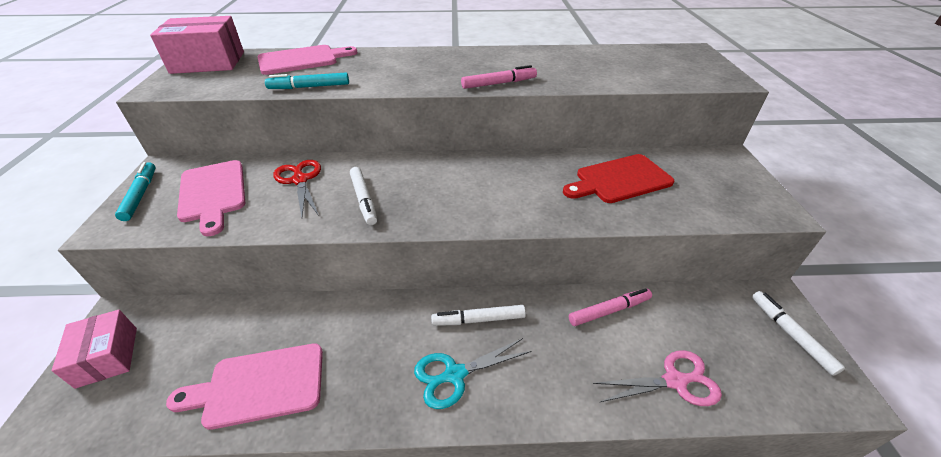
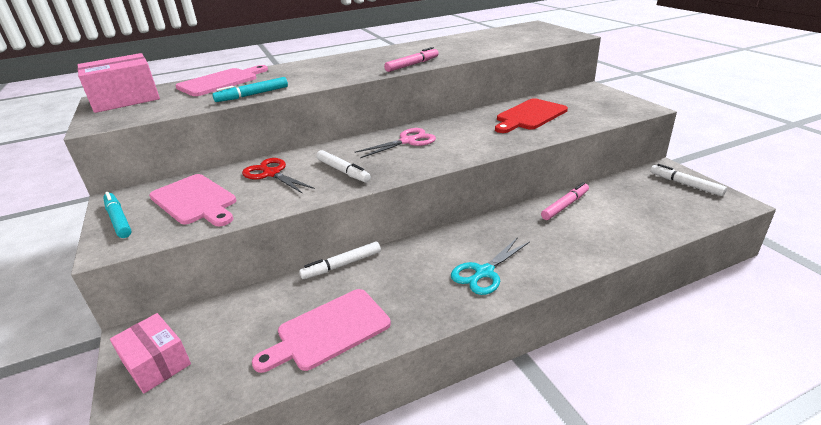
camera: 20 degrees left, 10 degrees down
white marker [431,305,526,326] -> white marker moved to [299,241,381,279]
pink scissors [593,350,722,406] -> pink scissors moved to [354,128,436,158]

